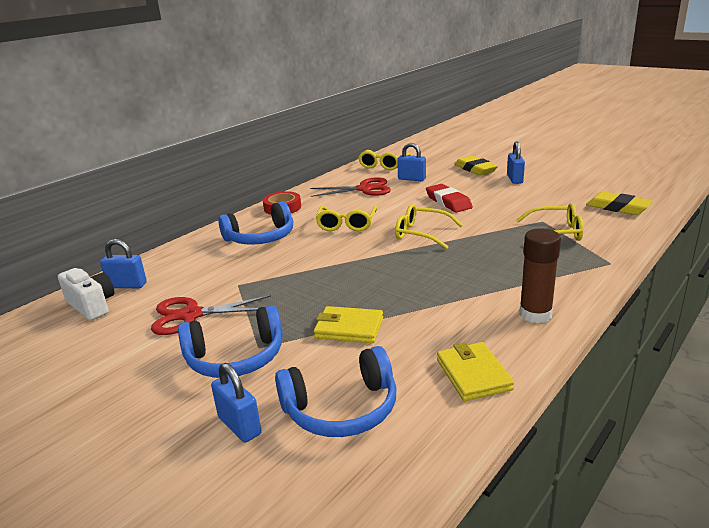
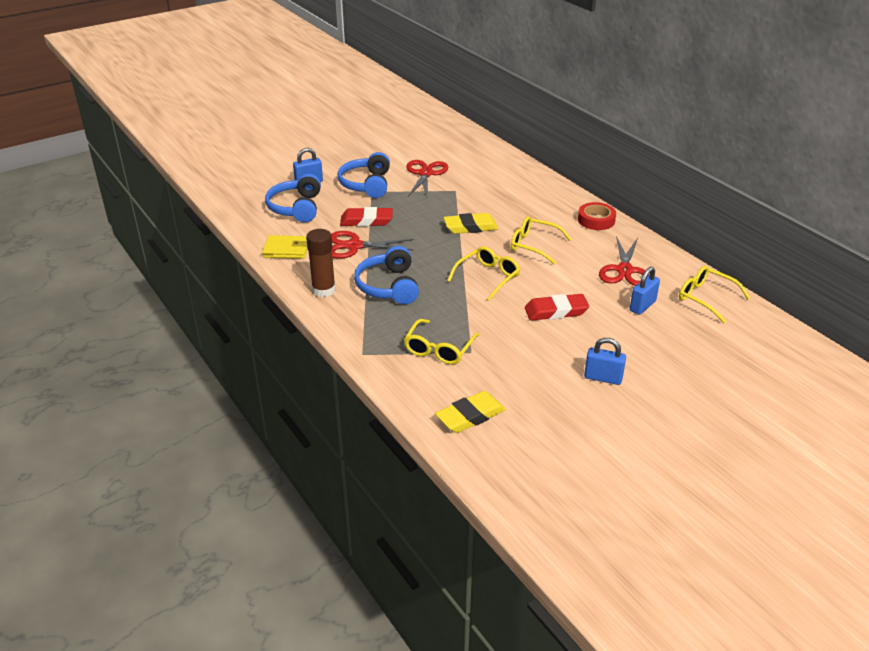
camera: 105 degrees right, 10 degrees up
white camera [58,268,115,321] -> none
blue padlock [100,239,147,288] -> none
blue headphones [218,201,293,245] -> blue headphones moved to [354,246,419,304]
yellow wallet [314,306,383,343] -> red eraser [340,207,393,227]
yellow eraser [455,156,498,175] -> yellow eraser moved to [444,213,498,234]
none -> red scissors [331,231,414,259]

